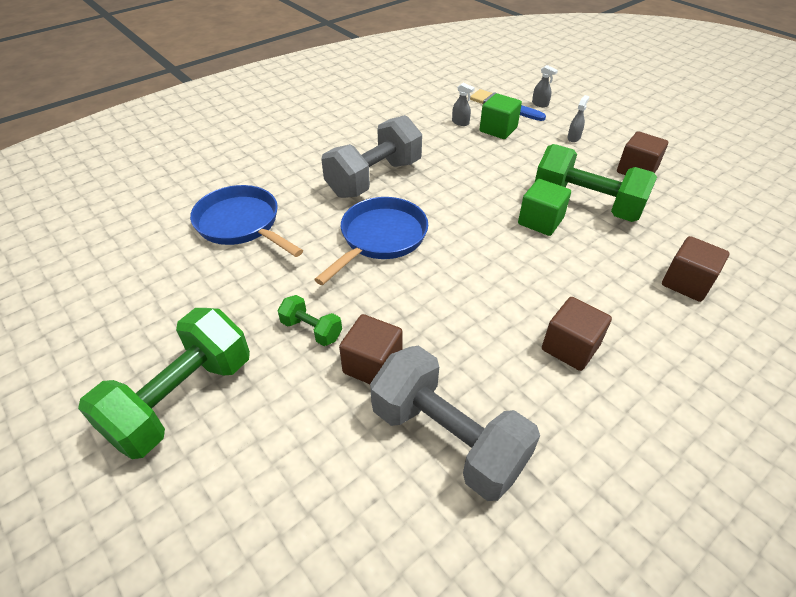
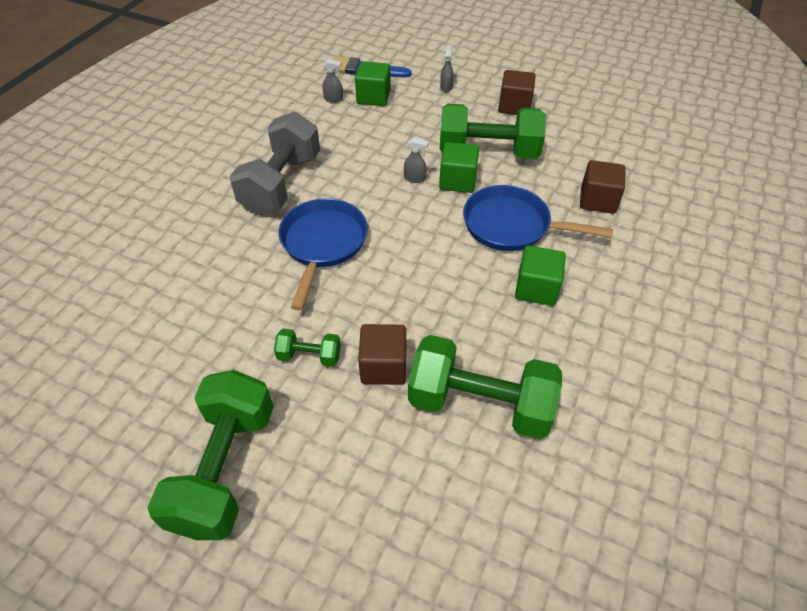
camera: 25 degrees left, 5 degrees up
blue pan [190,185,303,257] -> blue pan moved to [463,185,613,251]
grey dumbbell [370,346,540,501] -> green dumbbell [408,335,562,439]
grey spray bottle [532,65,558,107] -> grey spray bottle moved to [404,137,429,183]
brown cube [542,297,612,371] -> green cube [515,246,566,306]

